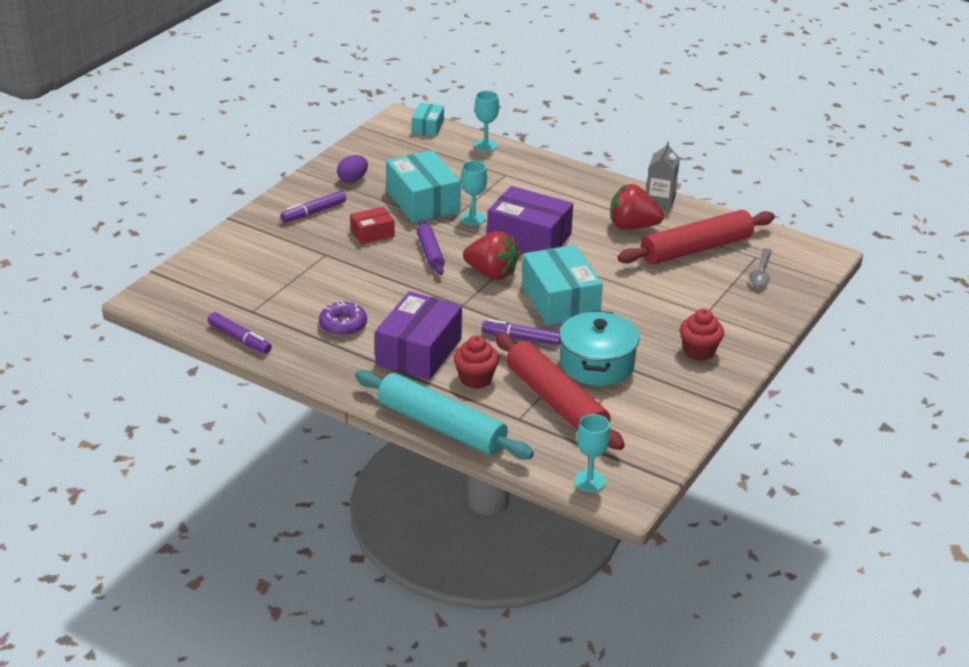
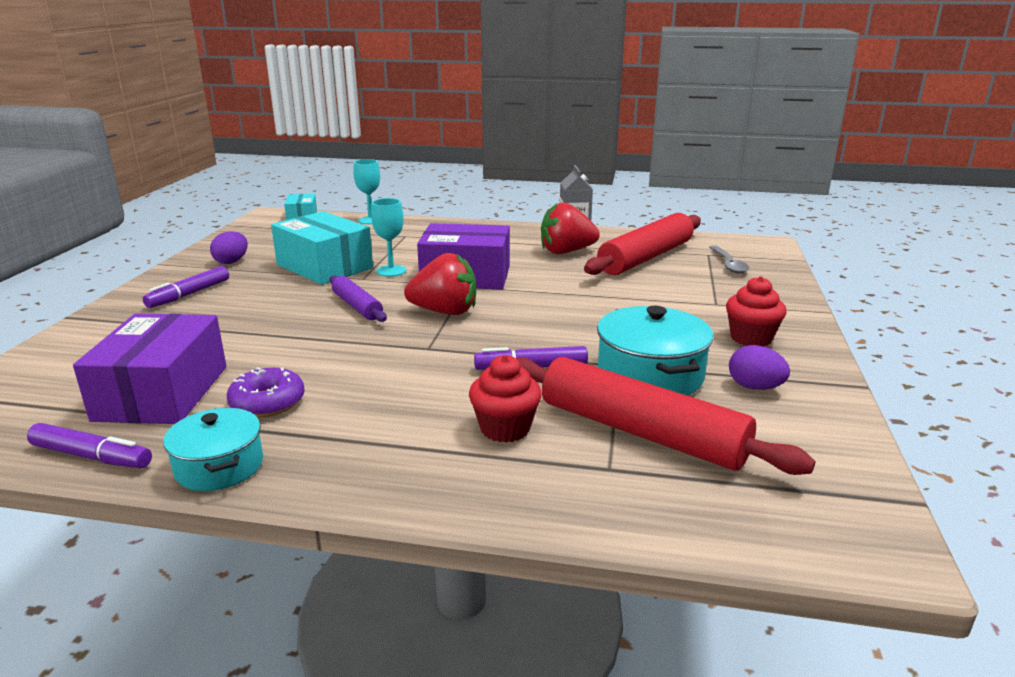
camera: 20 degrees left, 10 degrees down
red box [350,207,395,244] -> none
turquoise rolling pin [355,370,534,459] -> none
purple box [375,291,462,380] -> purple box moved to [73,314,226,424]
turquoise box [522,245,603,326] -> none
turquoise goblet [574,414,610,492] -> none
none -> turquoise pot [163,408,263,491]
none -> purple egg [729,345,790,390]

